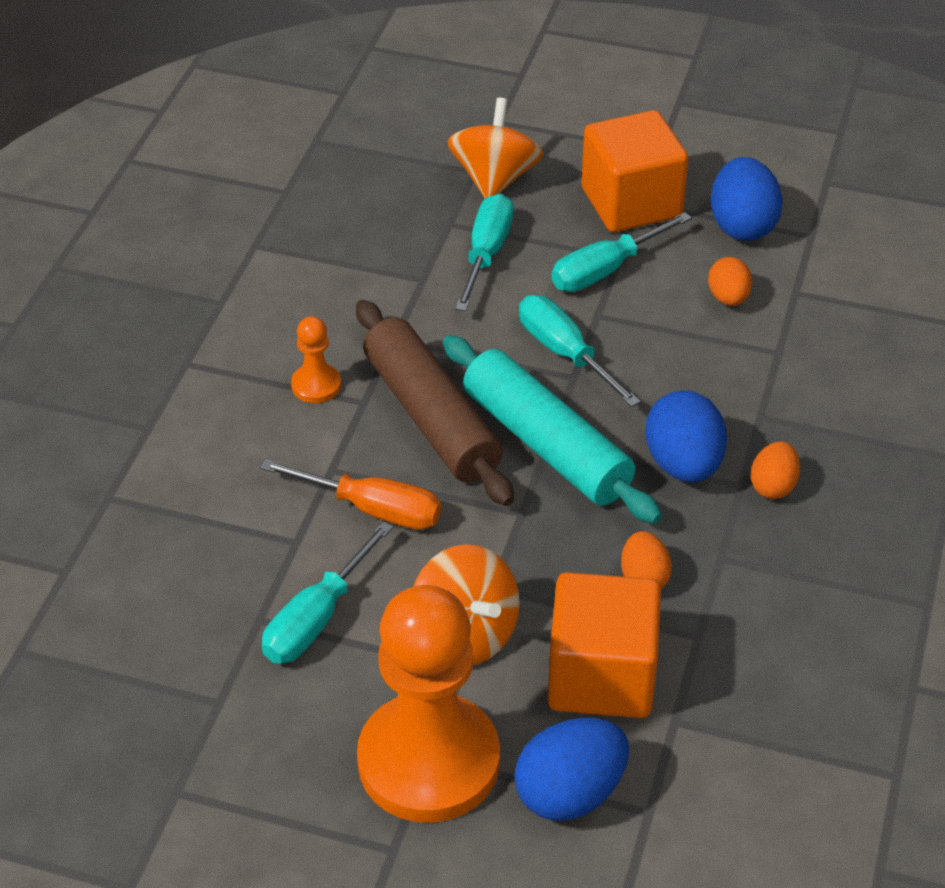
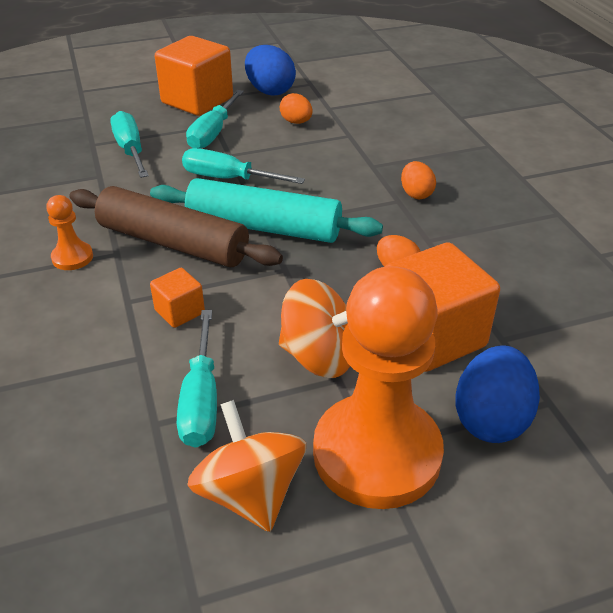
camera: 35 degrees left, 5 degrees down
orange screwdriver [260,459,441,530] -> orange cube [150,268,205,328]
orange spinning top [448,98,544,198] -> orange spinning top moved to [187,400,306,532]
blue egg [645,390,727,482] -> none

